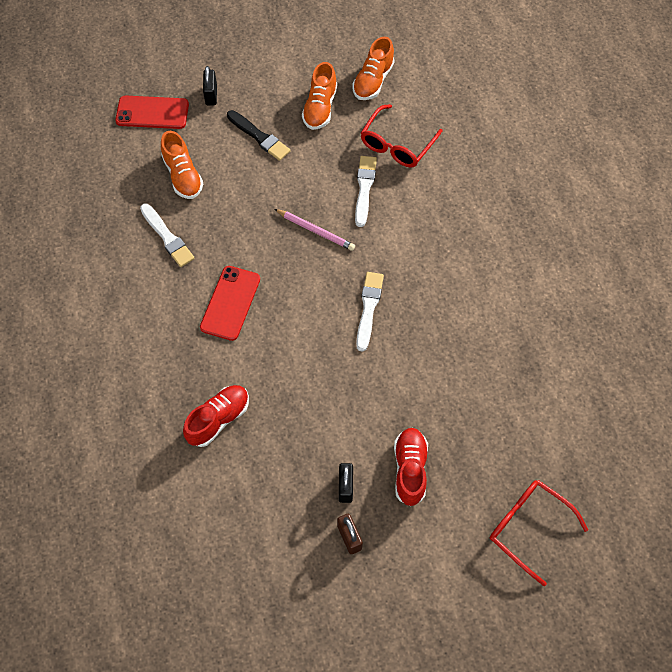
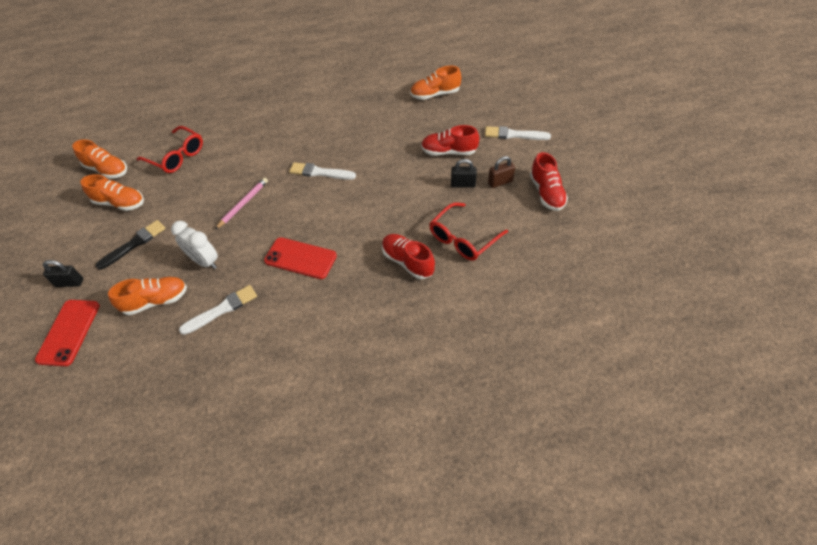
camera: 85 degrees left, 10 degrees down
white brush [355,156,377,227] -> white brush moved to [485,126,551,140]
red glasses [490,480,588,586] -> red glasses moved to [429,202,508,261]
none -> white clock [171,221,218,269]
none -> orange shoe [410,66,461,100]
none -> red shoe [530,152,568,211]

